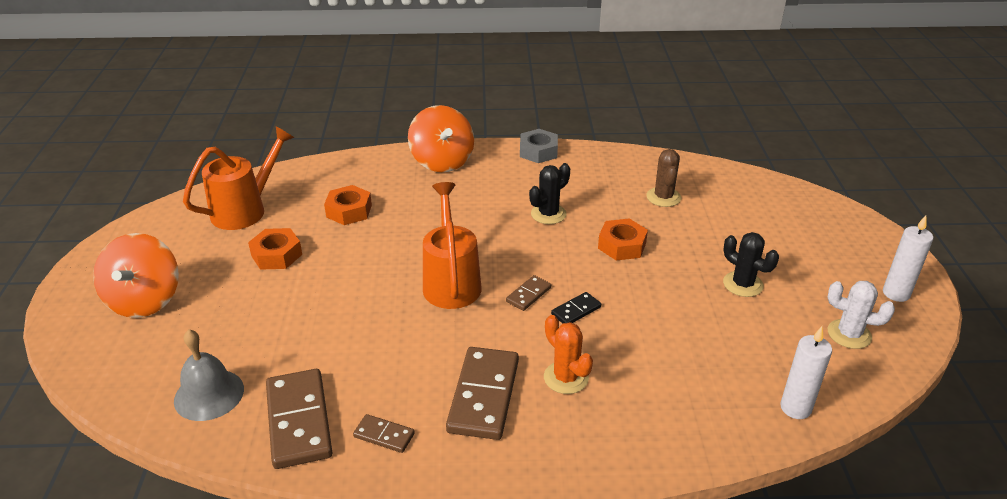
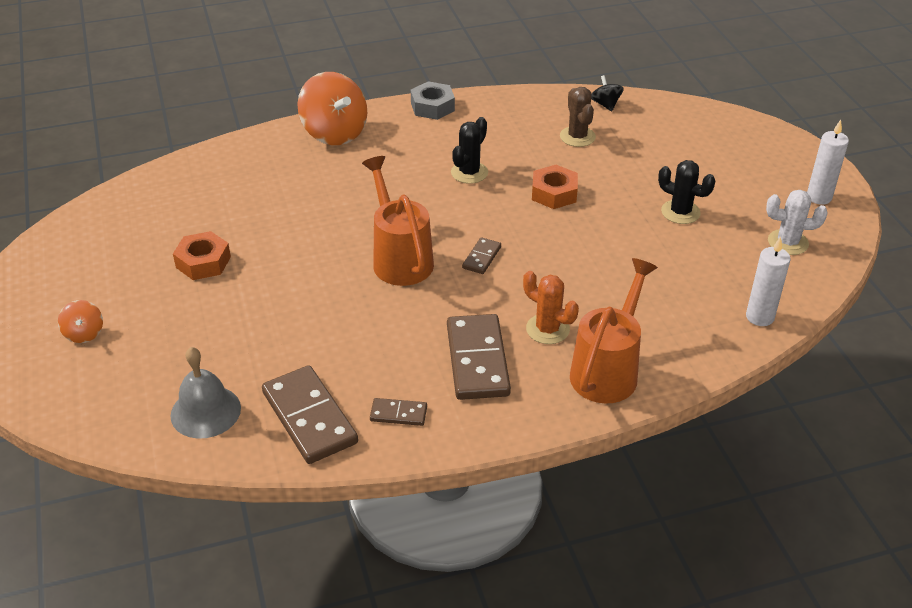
camera: 15 degrees left, 5 degrees up
orange spinning top [93,233,179,318] -> orange spinning top [58,300,103,343], size x0.48
orange watering can [183,126,294,230] -> orange watering can moved to [570,258,658,404]
orange nut [324,185,372,225] -> none
black domino [551,292,601,324] -> none
none -> black spinning top [591,75,624,111]

